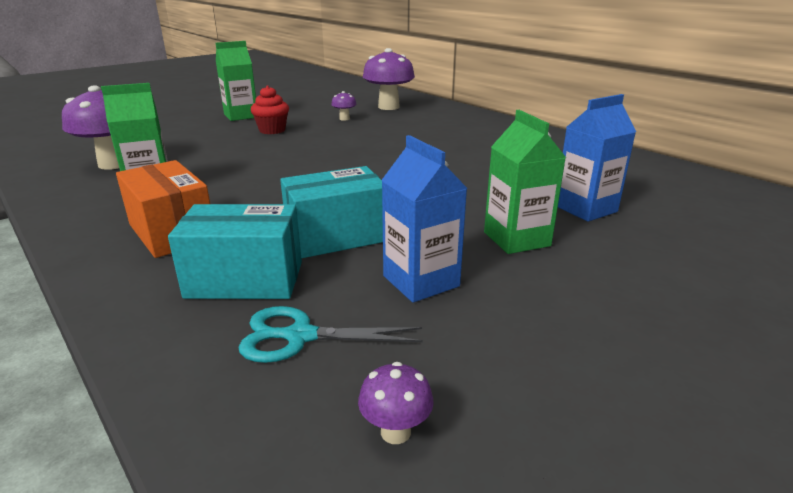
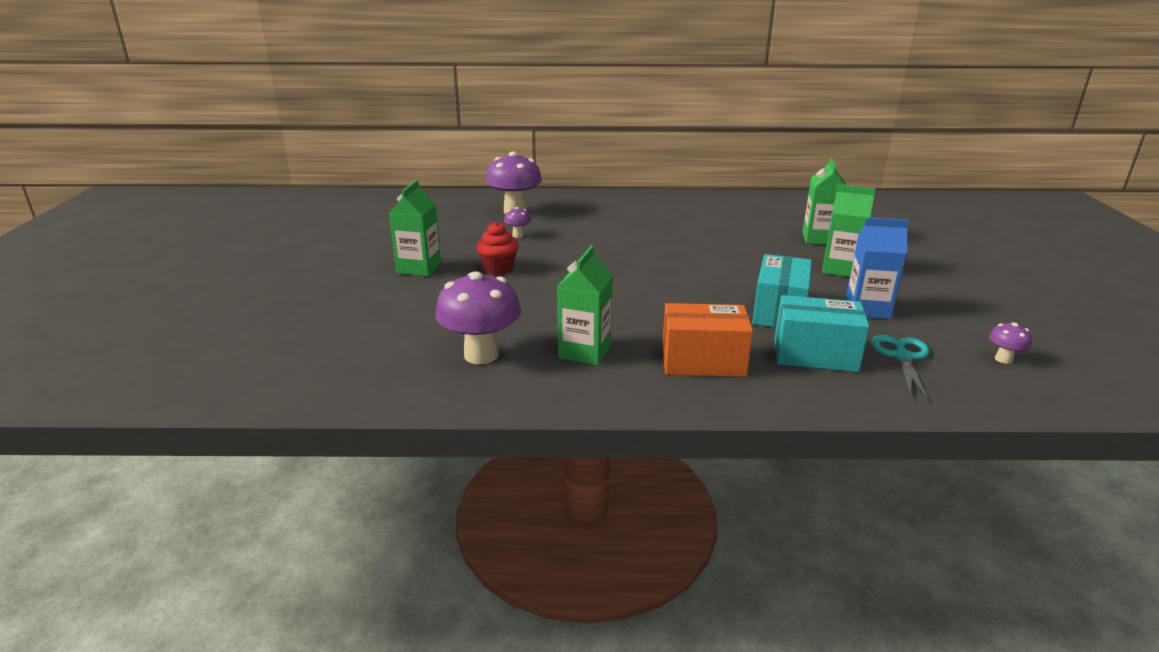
camera: 50 degrees left, 0 degrees up
turquoise box [168,204,302,299] -> turquoise box turned 60 degrees clockwise [774,295,870,372]
turquoise scissors [239,306,423,363] -> turquoise scissors turned 150 degrees clockwise [872,335,929,401]
blue carton [558,94,636,222] -> green carton [802,158,846,245]

